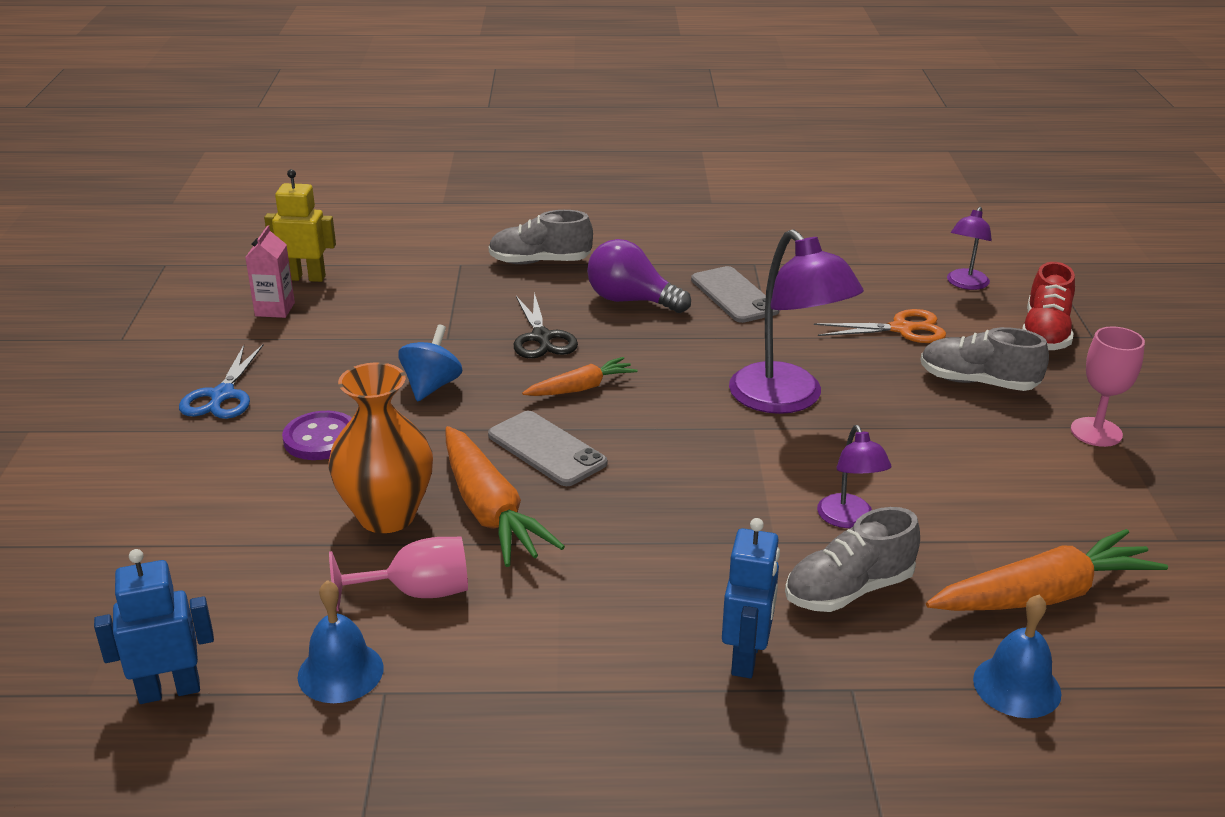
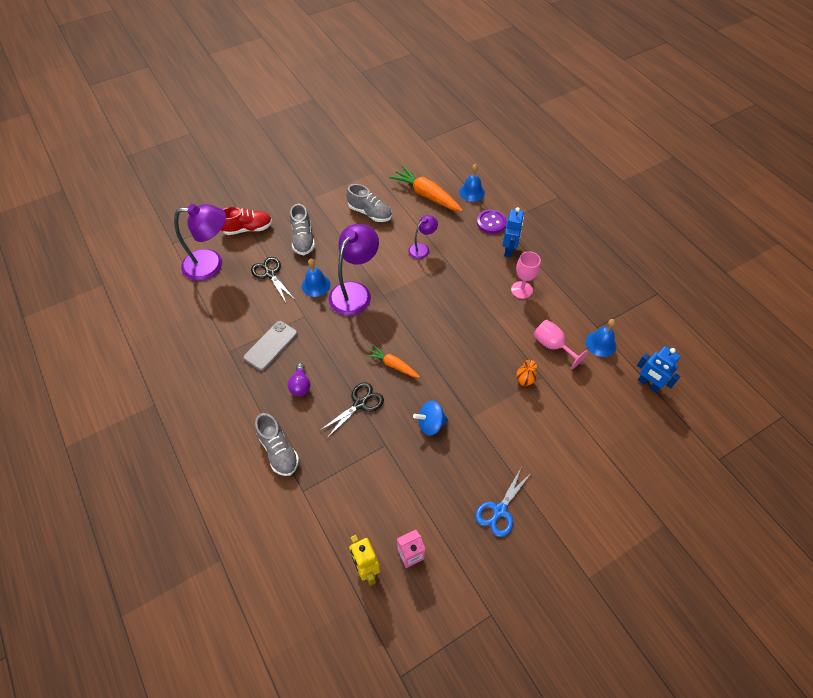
camera: 120 degrees left, 25 degrees up
blue scissors [179,345,263,419] -> blue scissors turned 150 degrees clockwise [475,468,532,537]
purple button [282,411,352,460] -> purple button moved to [477,209,507,234]
orange vase [329,362,433,533] -> orange vase [517,360,537,386], size x0.46
orange carrot [445,426,565,567] -> none
grey phone [488,411,607,486] -> none
purple light bulb [587,239,691,313] -> purple light bulb [288,363,310,396], size x0.64
blue robot [722,518,780,678] -> blue robot turned 120 degrees clockwise [503,207,524,257]
grey shoe [785,507,920,612] -> grey shoe moved to [346,184,392,222]
orange scissors [814,309,946,343] -> black scissors [251,257,294,302]
purple lamp [947,207,992,290] -> purple lamp [174,204,226,281], size x1.91
pink goblet [1071,326,1145,447] -> pink goblet moved to [511,251,541,299]
none -> blue bell [302,259,330,297]

